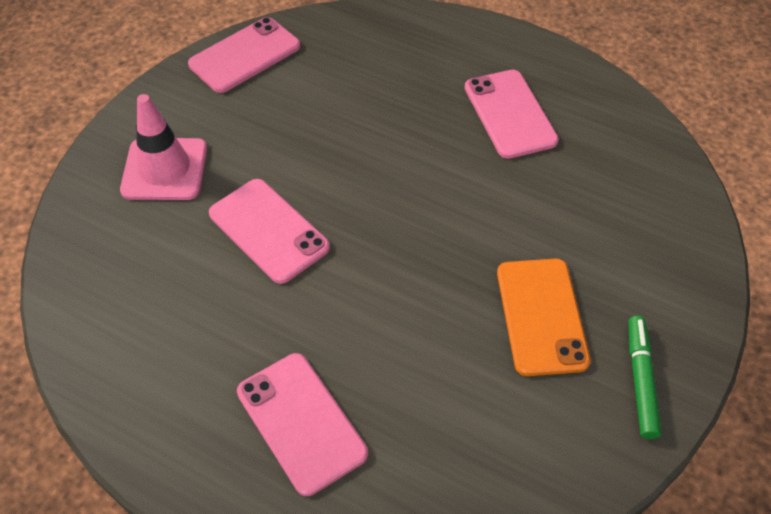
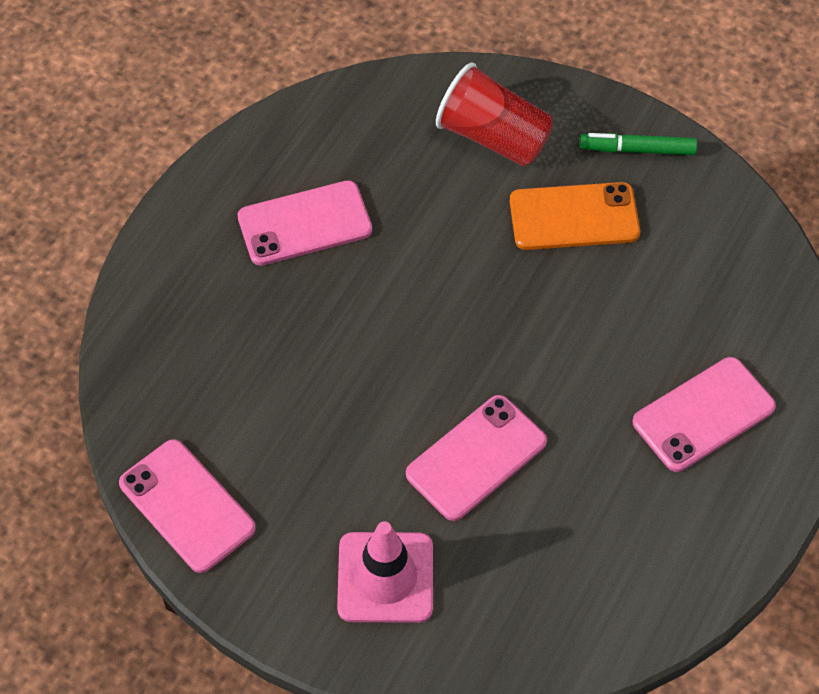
camera: 90 degrees left, 5 degrees up
none -> red cup [436,62,553,166]

